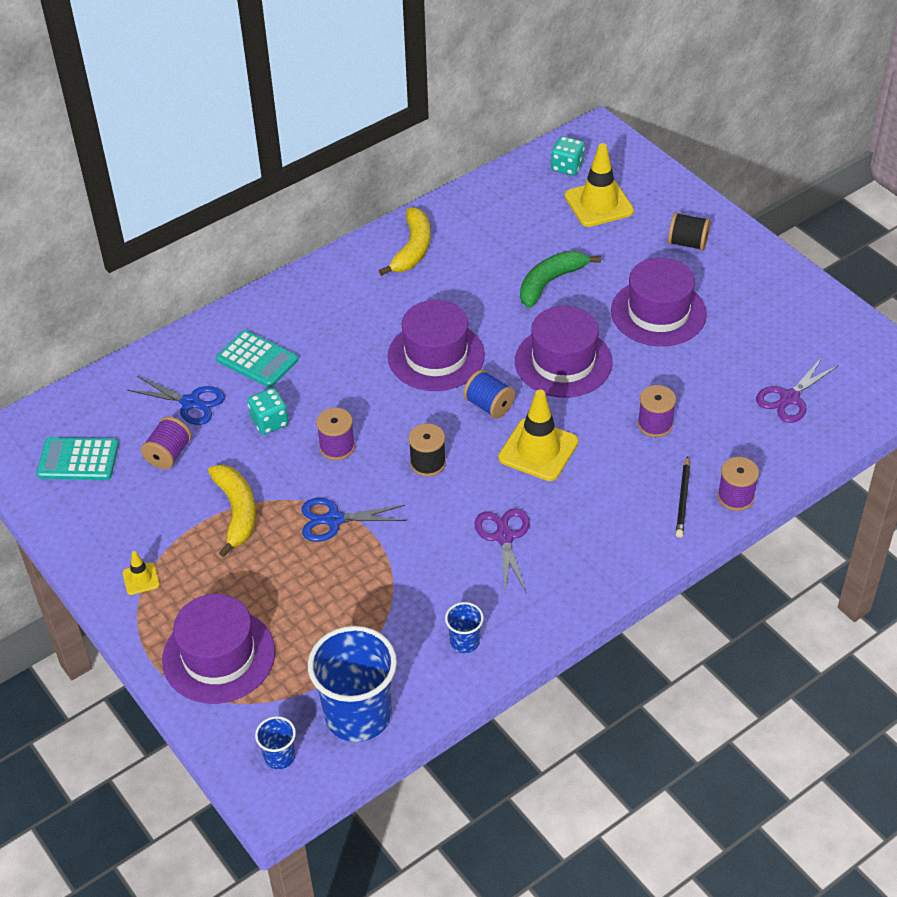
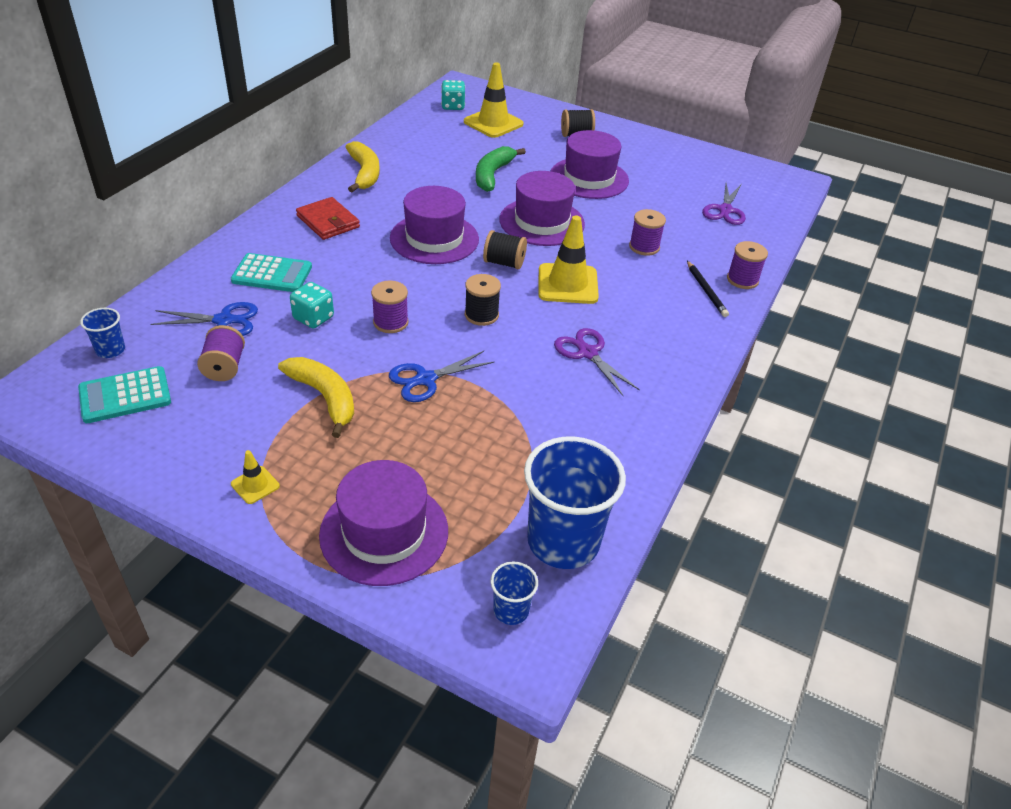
camera: 30 degrees left, 5 degrees down
blue cup [445,602,484,653] -> blue cup moved to [80,308,125,358]
blue spool [463,370,515,419] -> black spool [483,230,527,269]
none -> red wallet [296,197,360,240]

